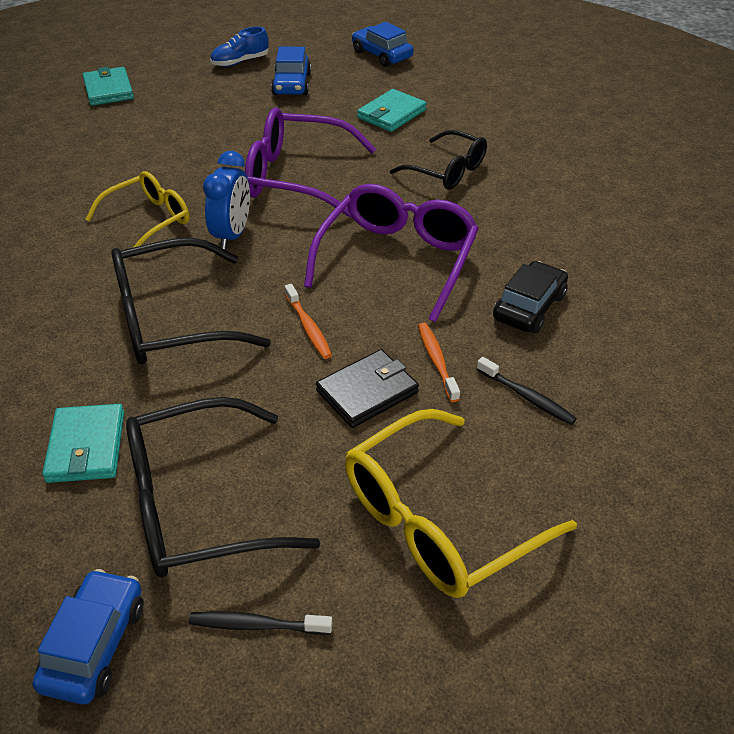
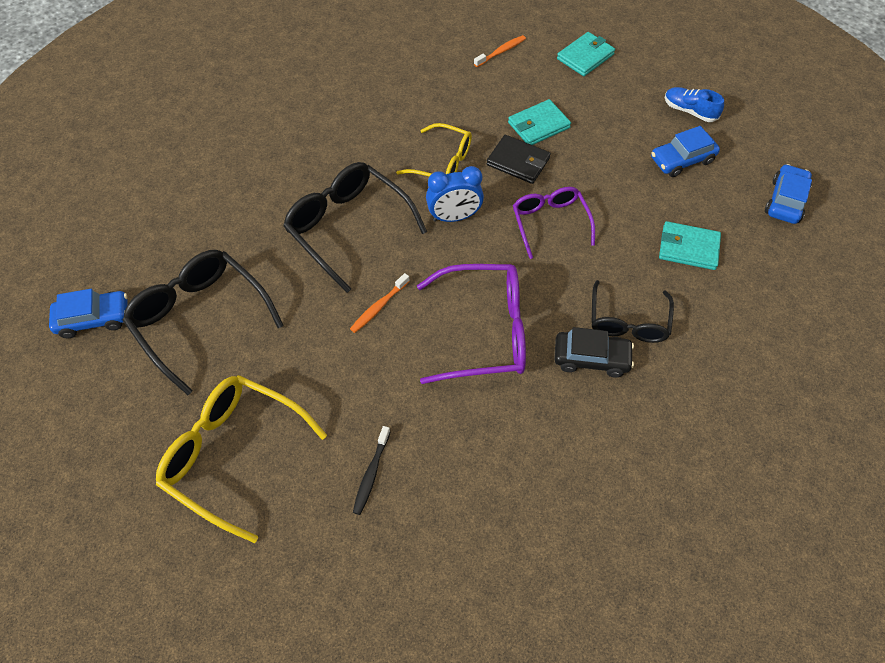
camera: 65 degrees right, 15 degrees up
turquoise wallet [42,404,124,483] -> turquoise wallet moved to [508,99,571,145]
black toothbrush [189,611,332,635] -> none
purple glasses [245,108,376,218] -> purple glasses [513,187,595,259], size x0.64
black wallet [316,349,419,428] -> black wallet moved to [487,135,551,184]
orange toothbrush [418,323,460,402] -> orange toothbrush moved to [474,35,526,67]
black car [493,261,568,333] -> black car moved to [554,327,634,378]

